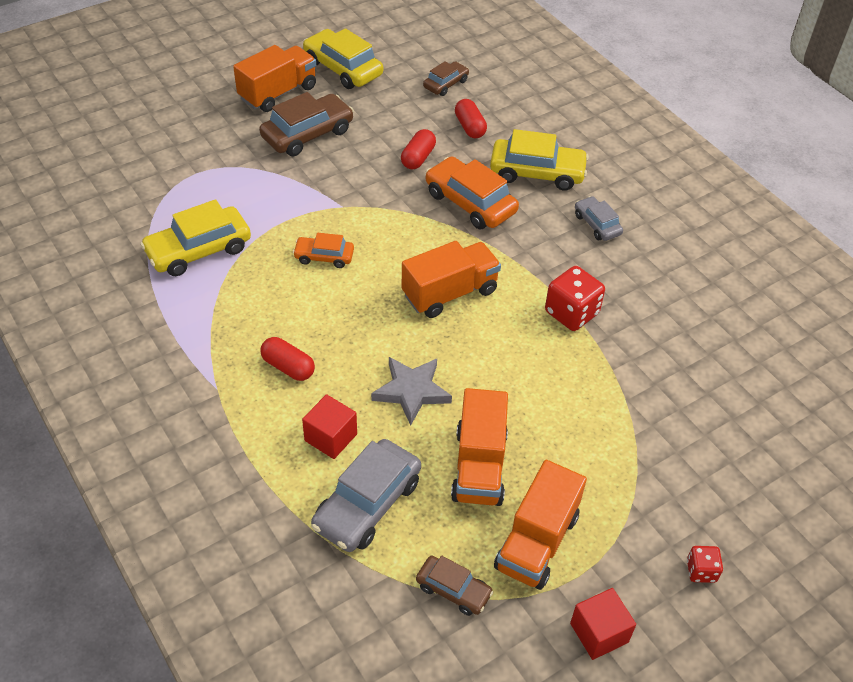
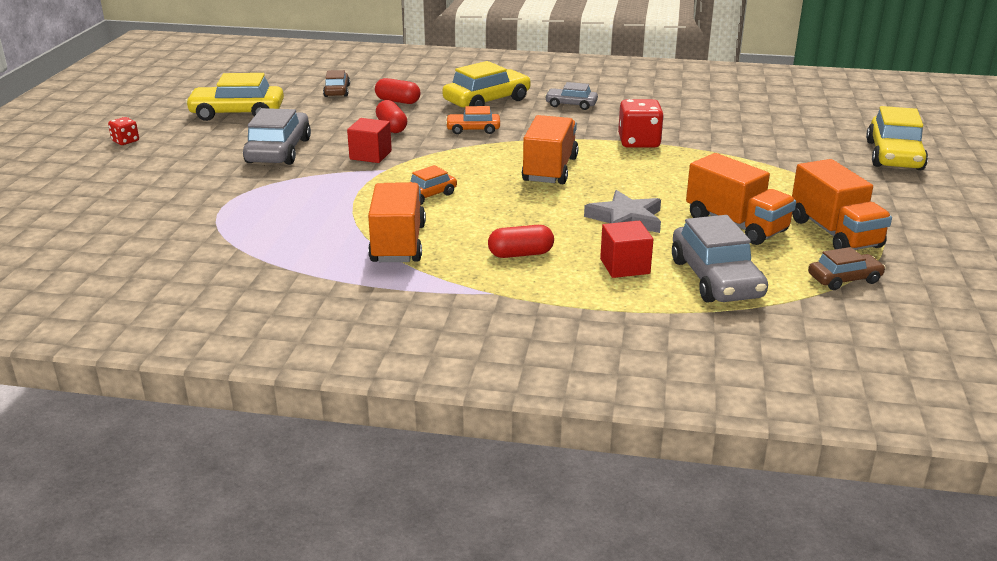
camera: 45 degrees left, 20 degrees down
yellow car [140,199,251,276] -> yellow car moved to [866,106,928,170]
orange truck [233,45,316,112] -> orange truck moved to [368,183,426,262]
brown car [259,92,354,157] -> grey car [243,108,311,165]
orange car [425,157,519,229] -> orange car [446,106,500,134], size x0.57
red cube [570,588,636,660] -> red cube moved to [347,118,392,163]
red dice [687,546,723,583] -> red dice moved to [108,117,139,145]

